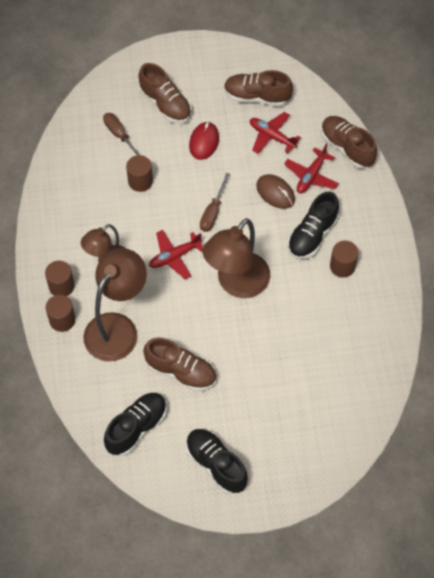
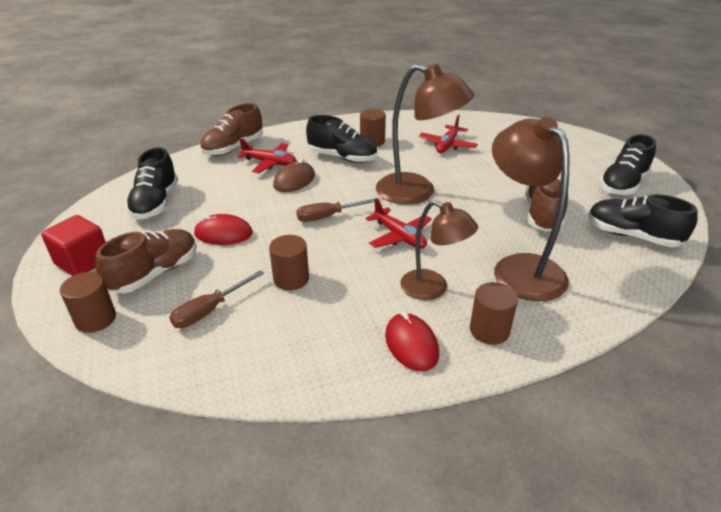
camera: 100 degrees left, 25 degrees down
brown cylinder [46,295,76,332] -> brown cylinder moved to [60,272,116,333]
brown lamp [83,248,147,361] -> brown lamp turned 45 degrees clockwise [492,117,569,301]
brown screwdriver [200,173,230,232] -> brown screwdriver turned 150 degrees clockwise [296,198,380,222]
brown shoe [224,70,293,107] -> black shoe [126,147,178,220]
red plane [250,112,301,154] -> red plane moved to [419,115,478,153]
none -> red cube [41,215,106,276]
none -> red mouse [385,311,439,371]

